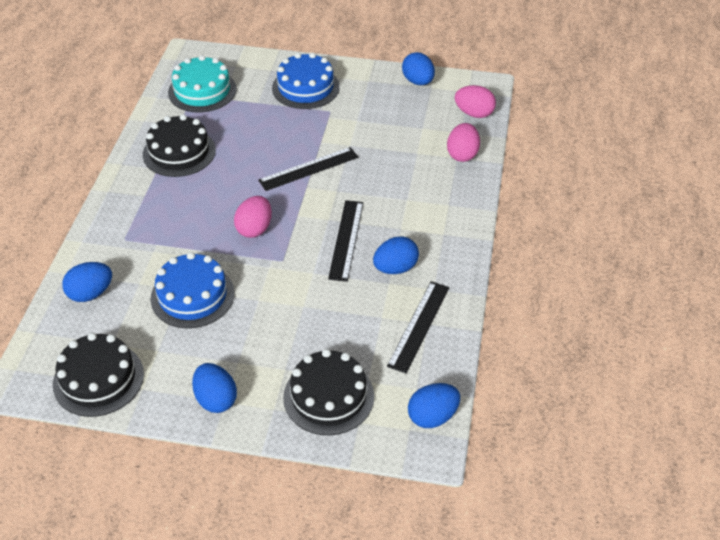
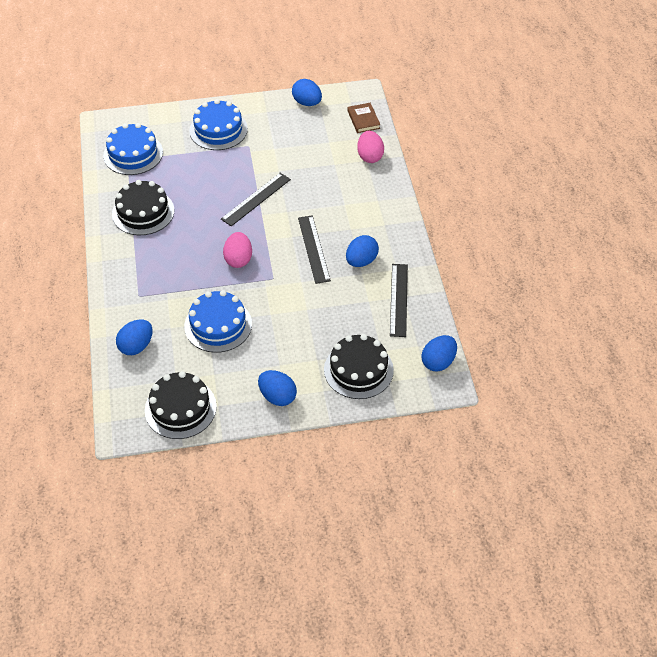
camera: 20 degrees left, 5 degrees up
turquoise cake [168,55,236,112] -> blue cake [103,123,163,175]
pink egg [455,85,496,118] -> brown book [348,103,380,133]

